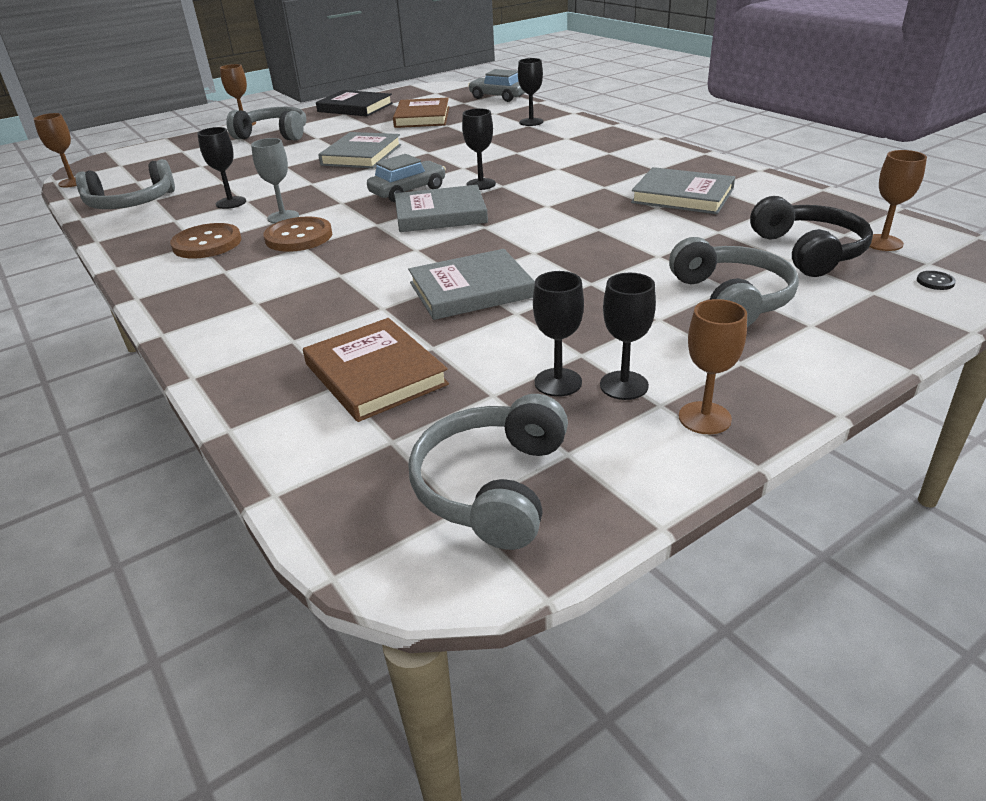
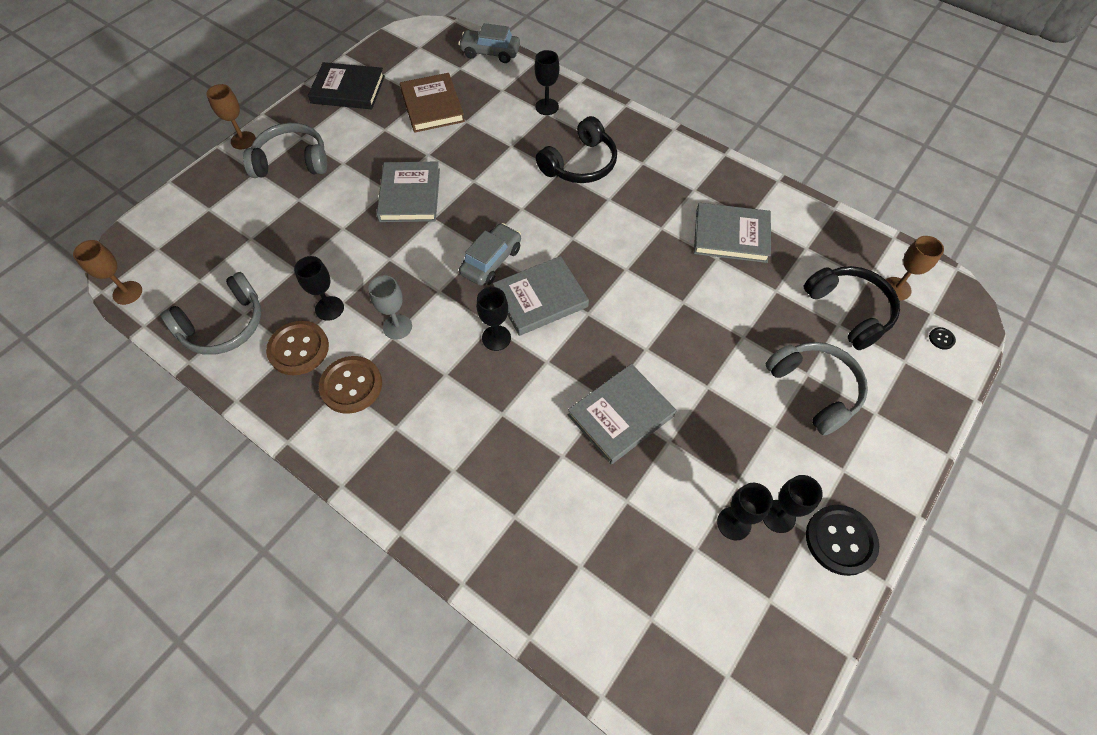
camera: 20 degrees left, 25 degrees up
brown button [263,216,332,252] -> brown button moved to [266,321,329,375]
brown book [303,318,449,422] -> none
grey headphones [409,394,568,550] -> none
black goblet [462,108,496,190] -> black goblet moved to [477,287,511,351]
brown goblet [679,299,747,434] -> black button [806,505,879,576]
none -> black headphones [536,116,617,183]

